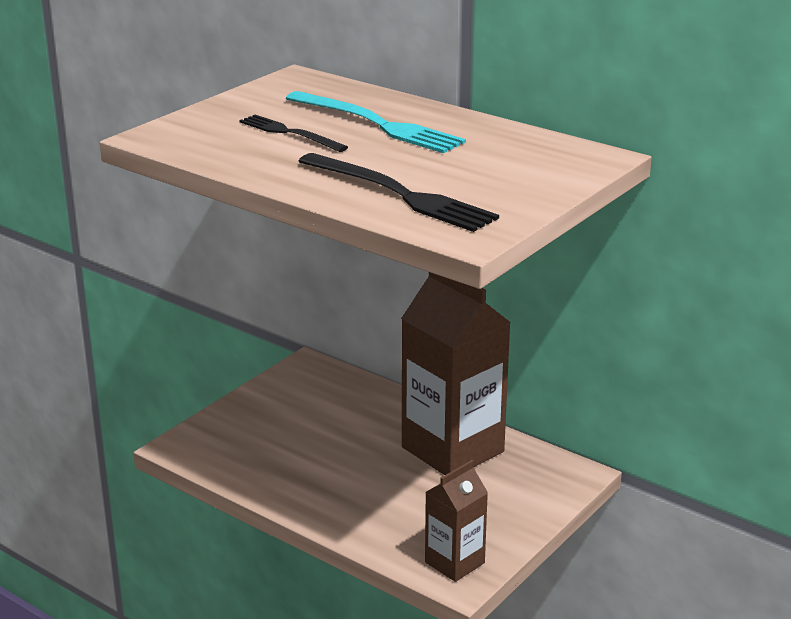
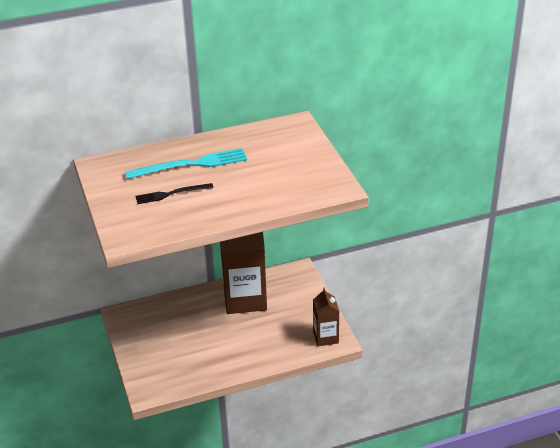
camera: 55 degrees left, 10 degrees up
black fork [298,153,499,232] -> none

